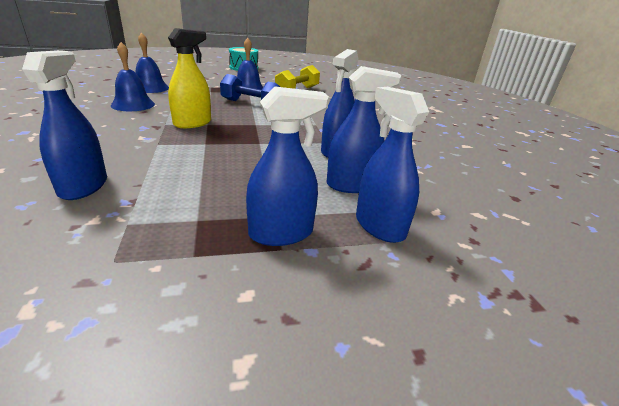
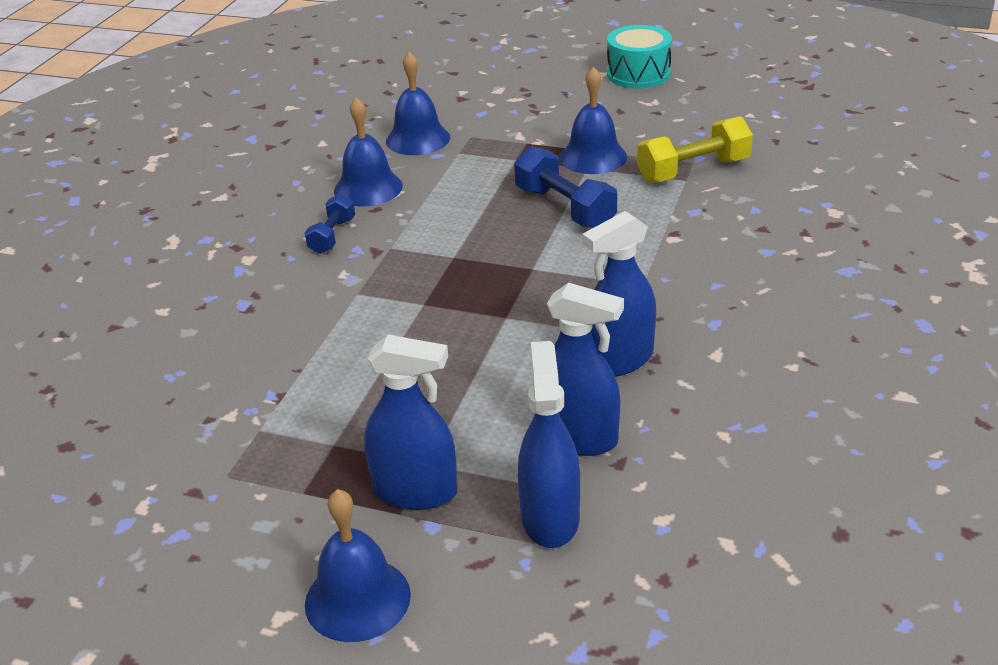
camera: 35 degrees right, 5 degrees up
blue spray bottle [22,50,107,200] -> none
yellow spray bottle [168,28,211,128] -> none
none -> blue dumbbell [305,194,355,254]
none -> blue bell [305,489,411,642]

